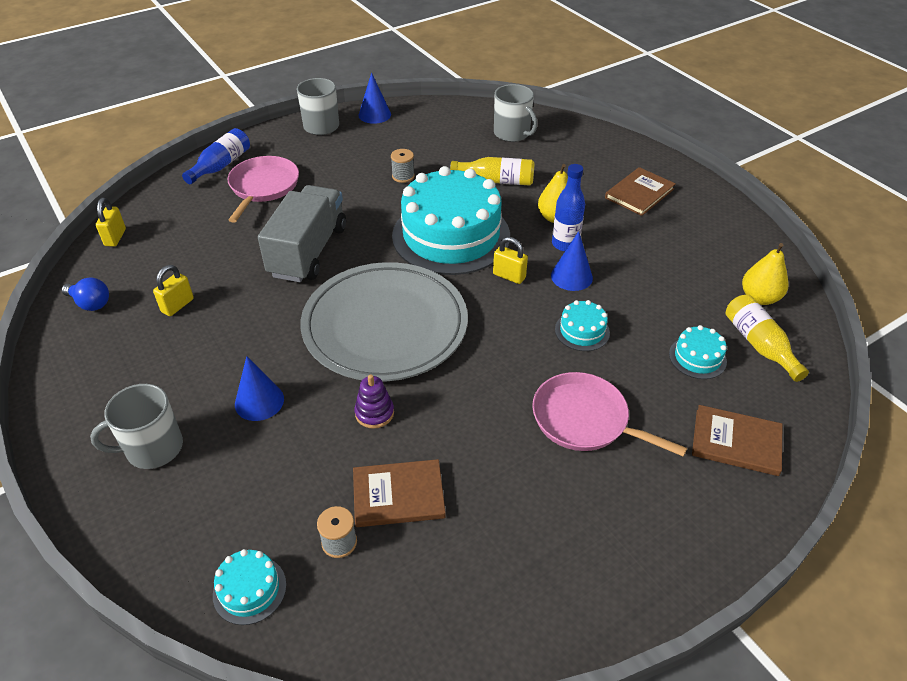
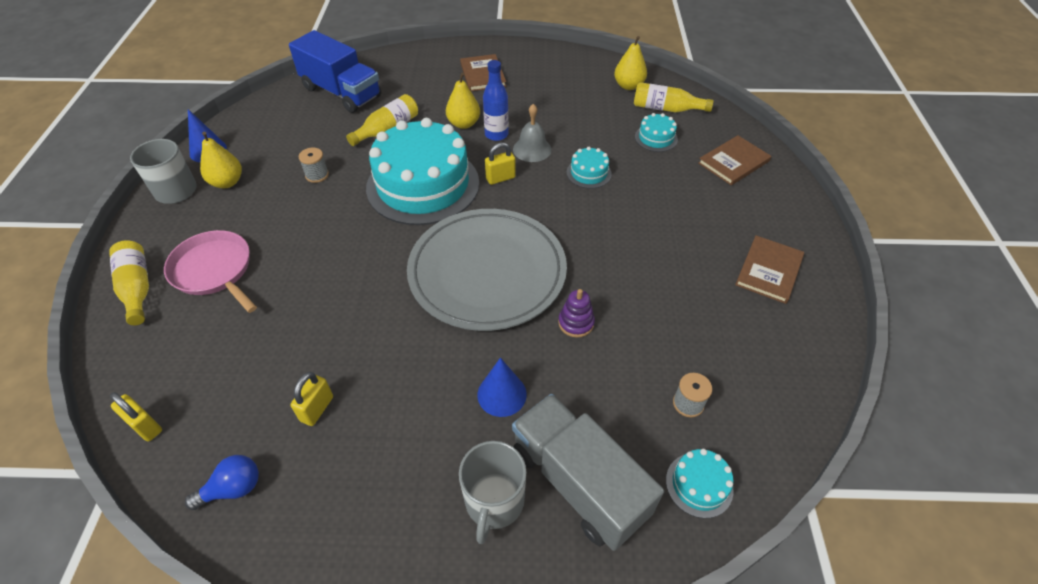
camera: 55 degrees left, 5 degrees up
yellow padlock [153,265,194,316] -> yellow padlock turned 45 degrees clockwise [291,372,333,426]
blue bottle [182,128,250,184] -> yellow bottle [109,240,149,325]
grey truck [258,185,346,282] -> grey truck moved to [512,394,664,551]
brown book [353,459,446,527] -> brown book moved to [735,235,804,304]
grey mug [494,84,537,142] -> blue truck [289,30,381,113]
pink pan [532,372,687,457] -> none
blue cone [551,231,593,291] -> grey bell [513,104,552,162]
none -> yellow pear [200,131,242,188]

